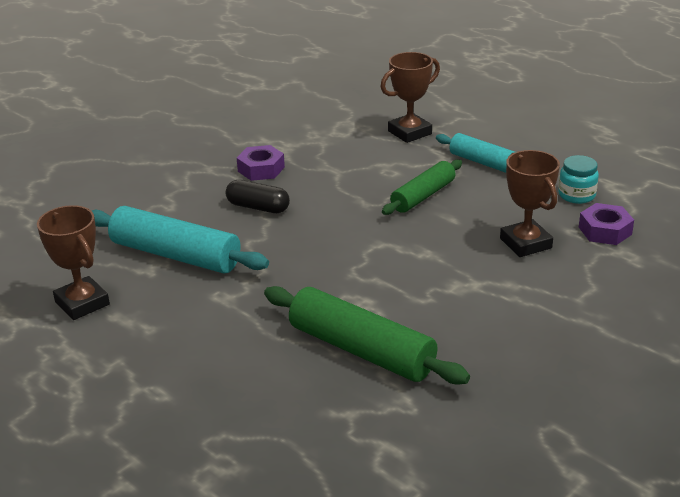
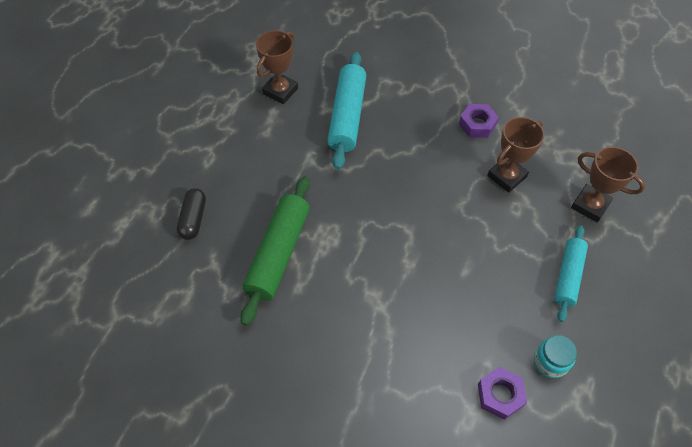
camera: 70 degrees right, 25 degrees up
black capsule [226,180,290,213] -> black capsule moved to [177,188,206,240]
green rolling pin [382,160,462,215] -> none
brown trophy [500,150,560,257] -> brown trophy moved to [487,117,545,193]

